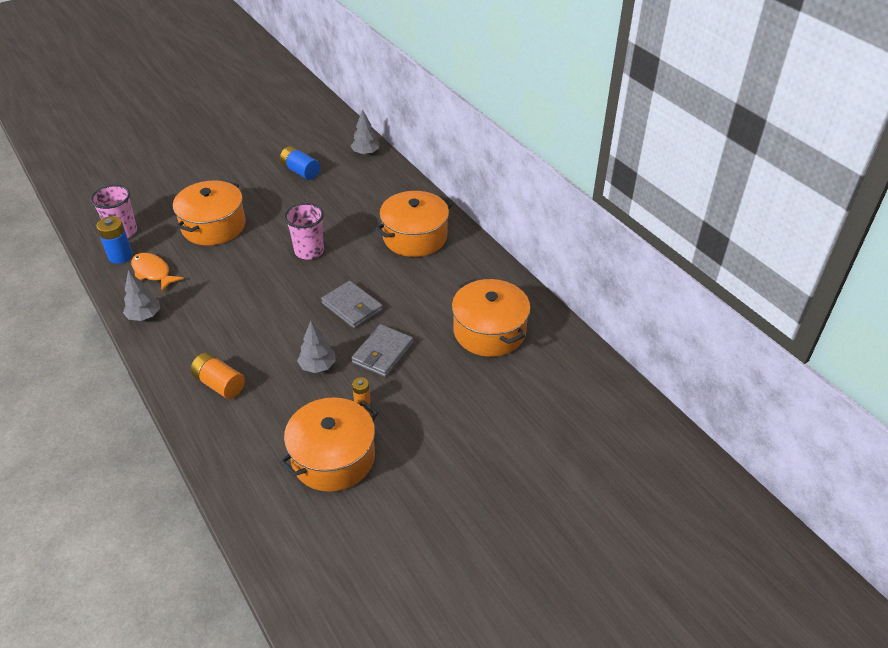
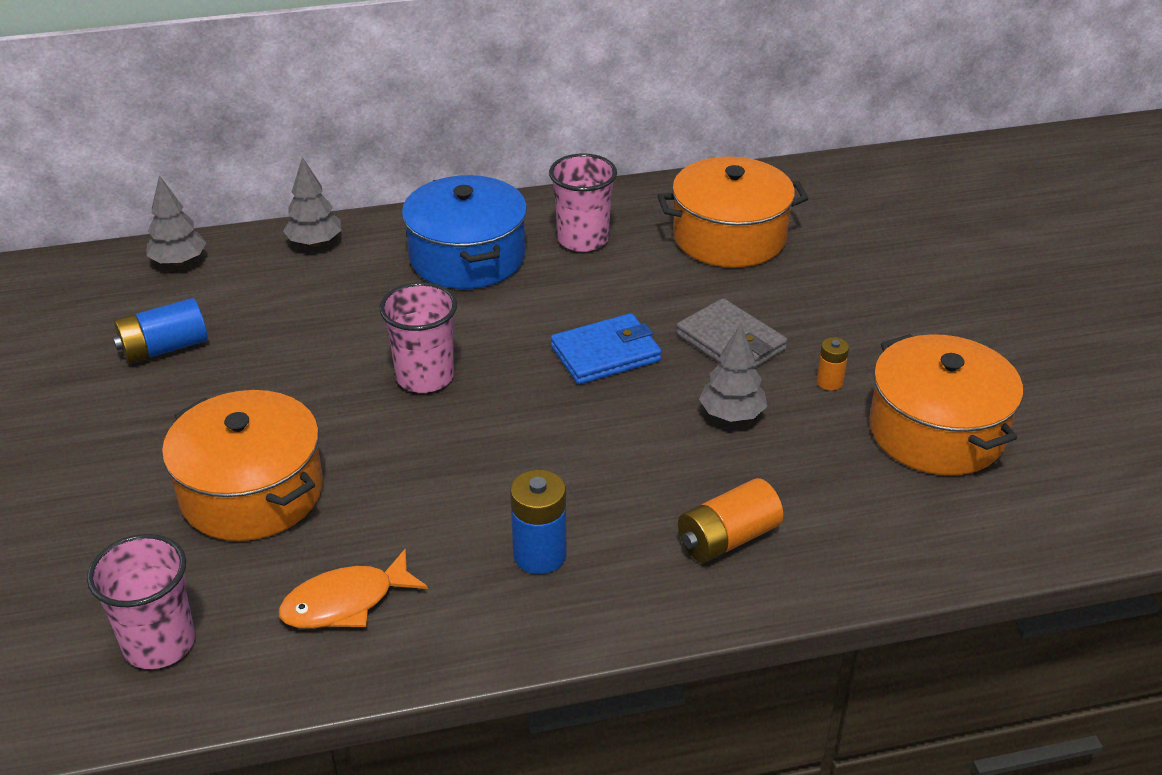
camera: 70 degrees left, 5 degrees down
blue battery [96,216,133,264] -> blue battery moved to [510,470,566,574]
grey tree [123,270,160,321] -> grey tree moved to [283,157,342,247]
grey wallet [321,281,383,328] -> blue wallet [551,313,662,384]
orange pot [375,191,453,257] -> blue pot [402,175,527,289]
none -> pink cup [549,153,617,252]

